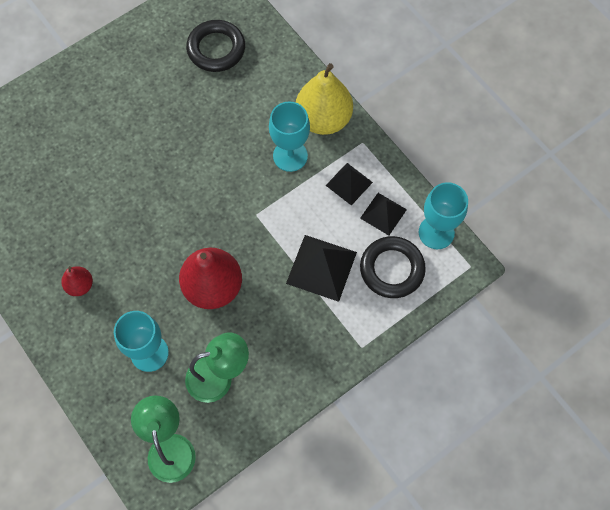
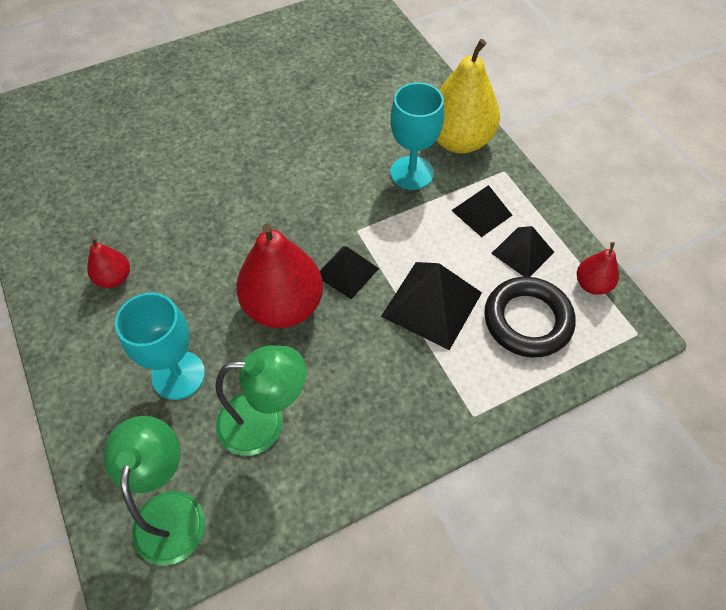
camera: 10 degrees right, 10 degrees down
black ring [186,20,245,72] -> none
turquoise goblet [419,182,468,249] -> red pear [577,242,619,295]
none -> black pyramid [320,246,379,300]

